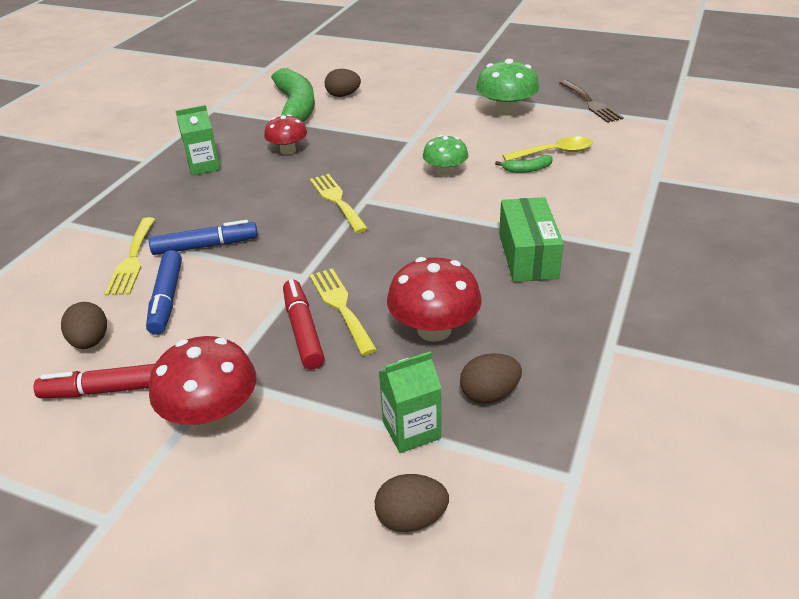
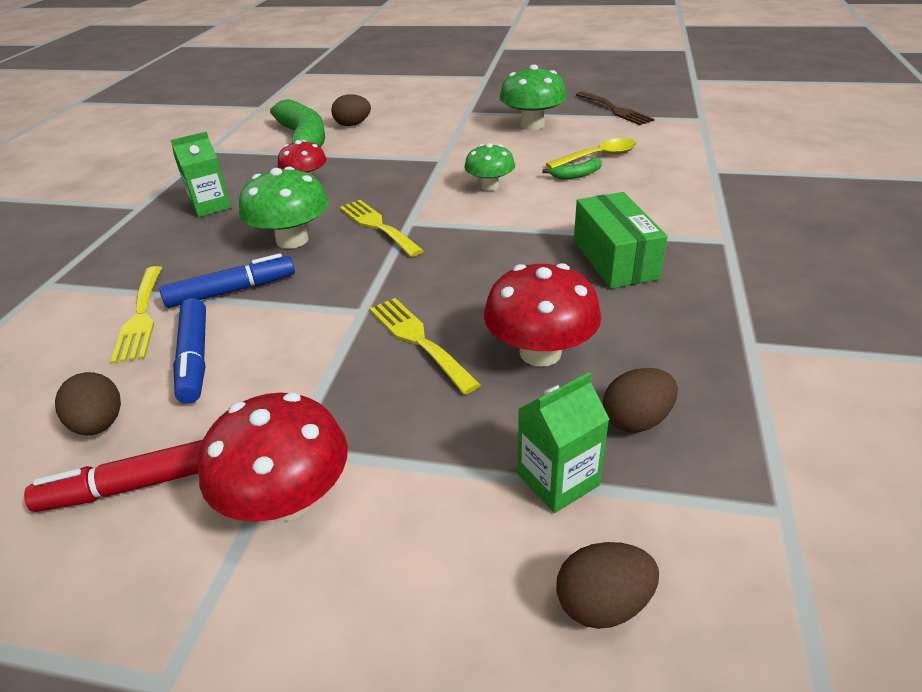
camera: 10 degrees left, 0 degrees up
red marker [283,279,325,369] -> none
none -> green mushroom [239,167,329,249]

